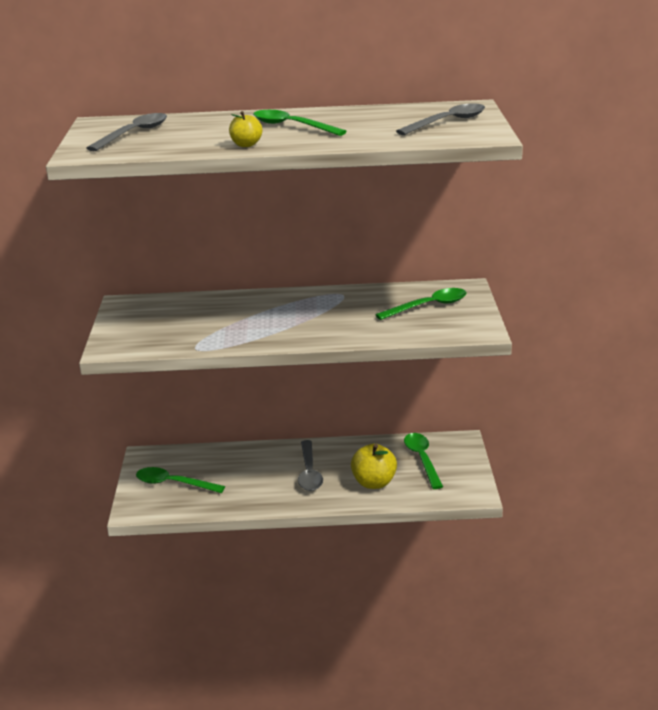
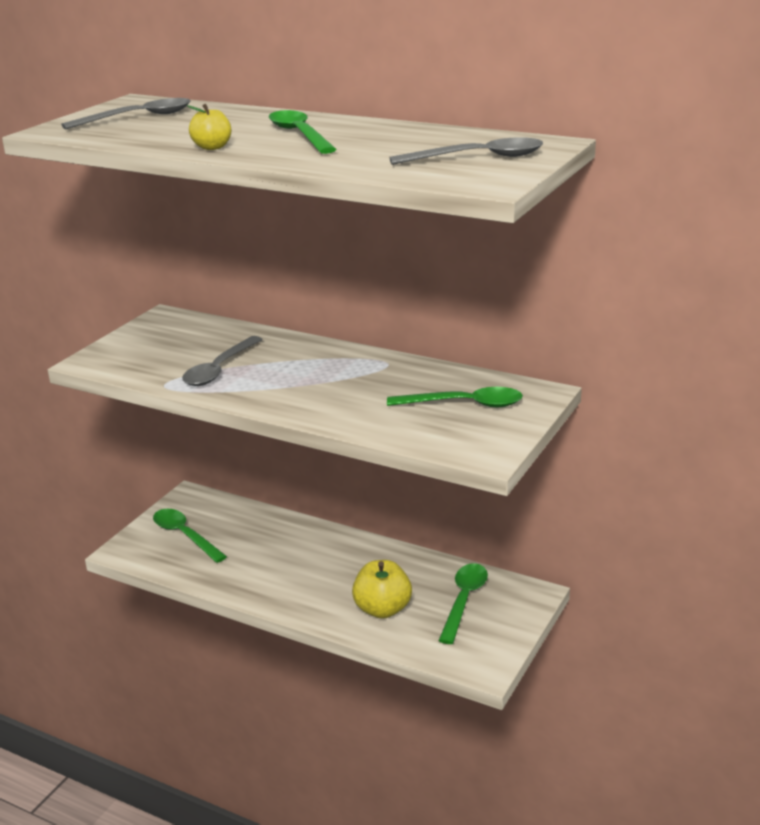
camera: 30 degrees right, 0 degrees up
grey spoon [298,440,323,491] -> grey spoon moved to [182,336,263,386]

